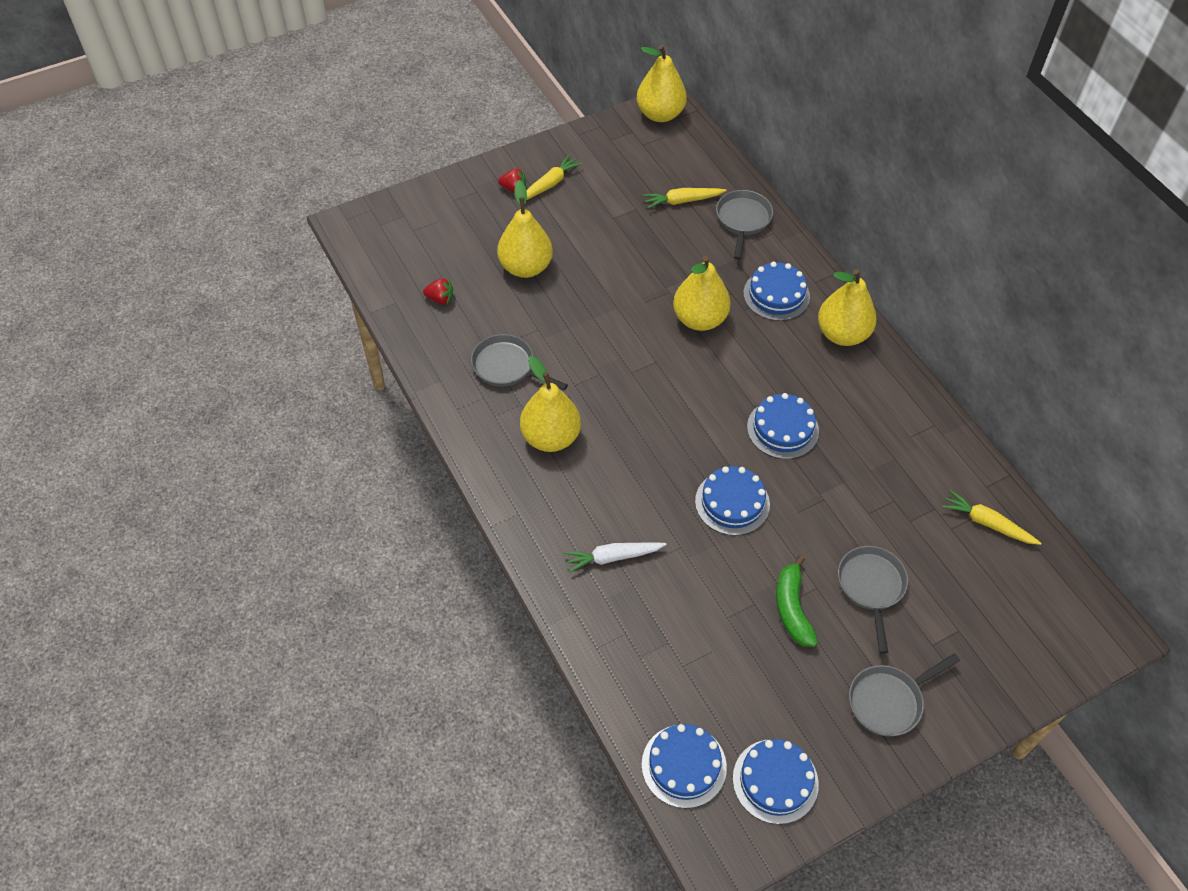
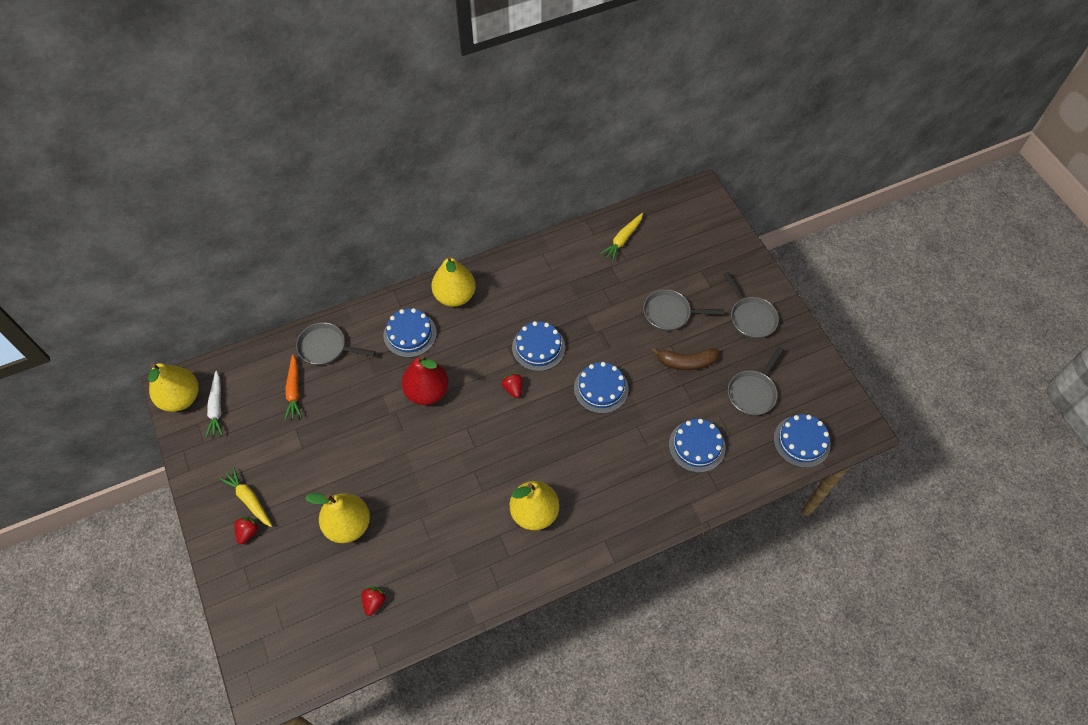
camera: 85 degrees left, 5 degrees up
grey pan [471,334,568,391] -> grey pan moved to [728,347,784,416]
white carrot [564,542,667,573] -> white carrot moved to [205,371,223,438]
yellow carrot [643,188,726,209] -> orange carrot [285,354,302,420]
yellow pear [673,256,731,331] -> red pear [402,355,449,405]
blue cake [733,739,819,824] -> blue cake moved to [669,419,726,473]
green banana [776,555,818,647] -> brown banana [651,347,719,370]
none -> red strawberry [502,373,523,398]

